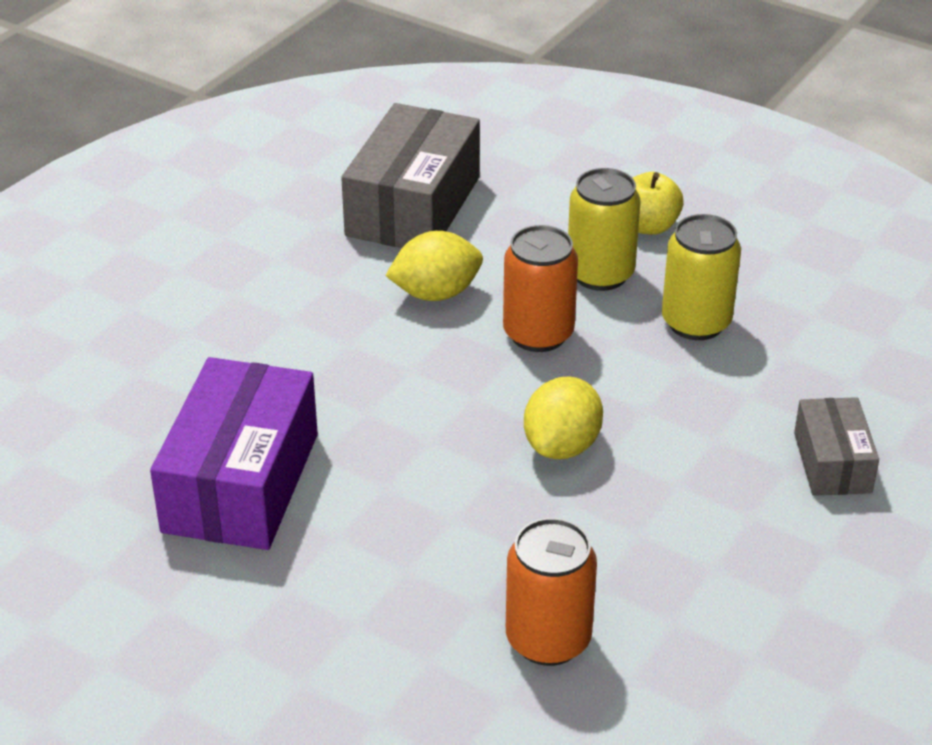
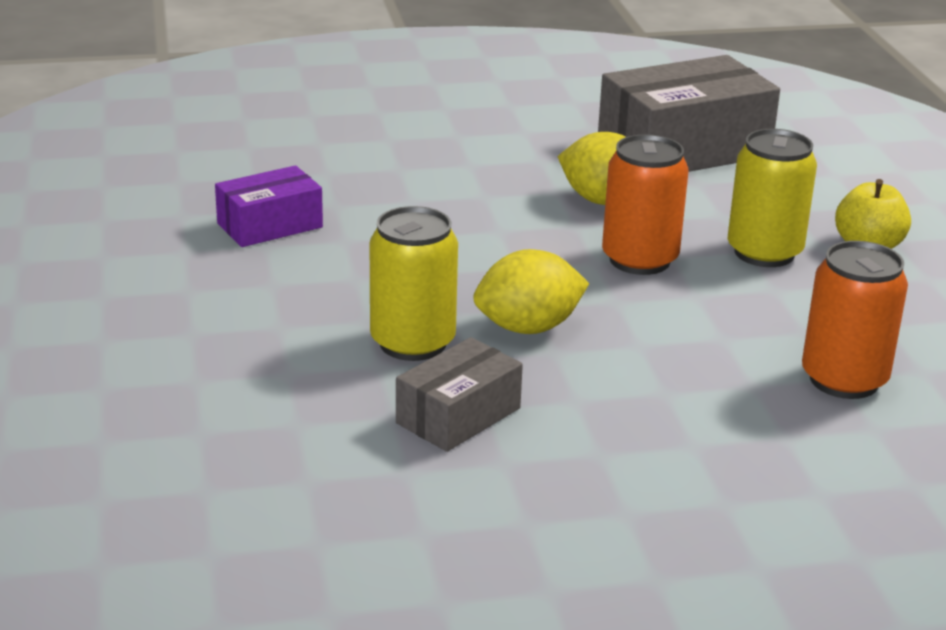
camera: 45 degrees right, 10 degrees down
purple box [150,357,318,550] -> purple box [215,165,323,247], size x0.55
orange can [506,518,597,666] -> orange can moved to [802,241,908,399]
yellow can [662,214,741,340] -> yellow can moved to [370,206,458,361]
grey box [794,397,879,496] -> grey box moved to [396,337,523,452]

